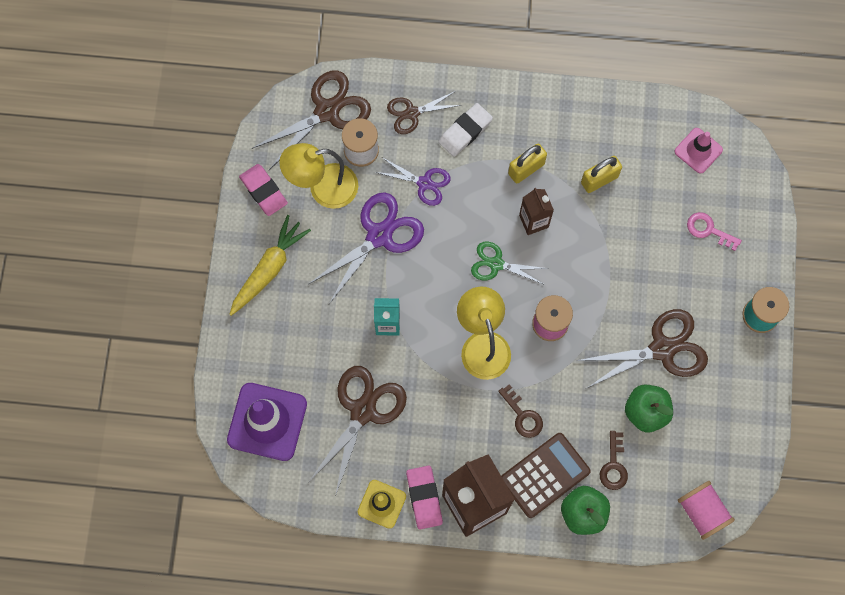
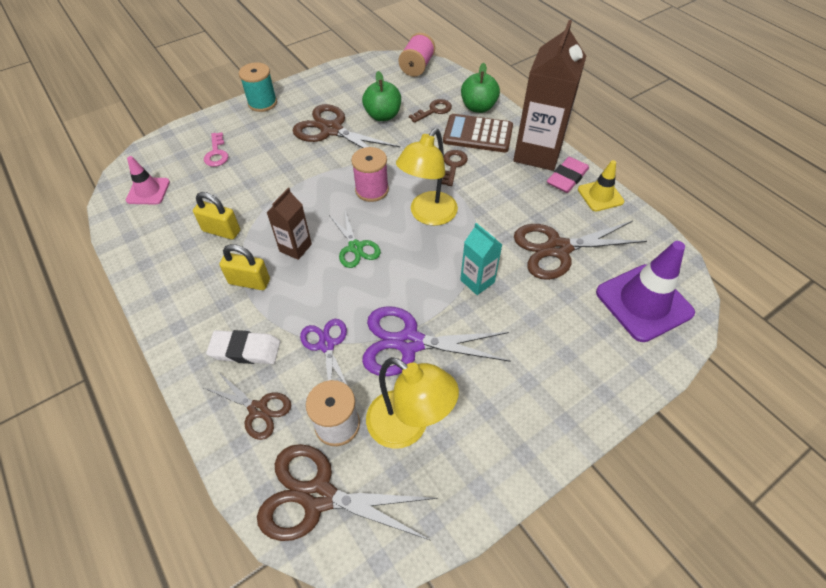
camera: 130 degrees left, 20 degrees down
yellow carrot [229,215,311,316] -> none
pink eraser [239,164,288,216] -> none

